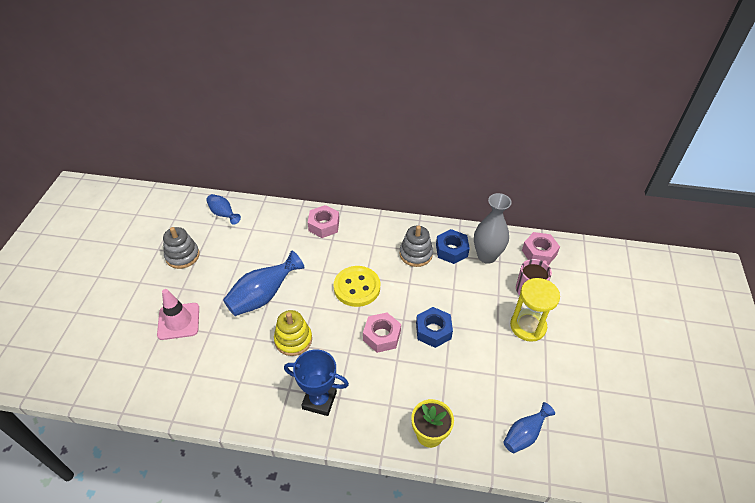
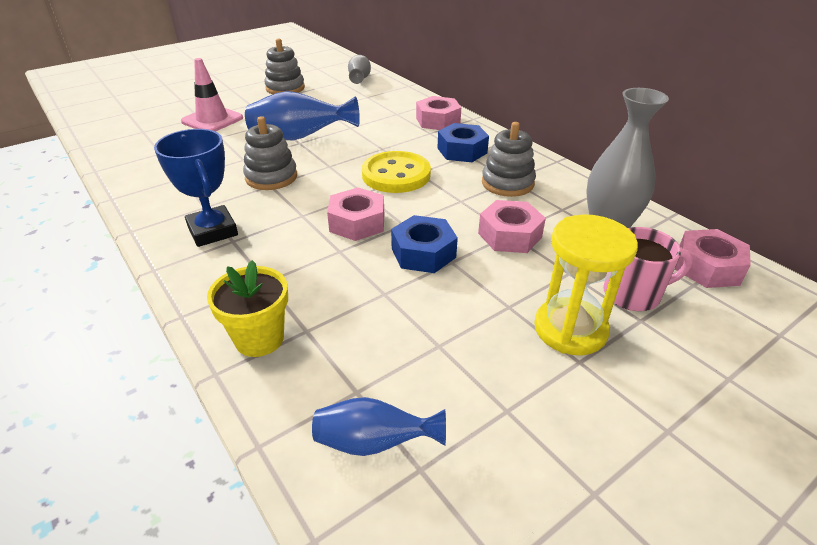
camera: 45 degrees right, 10 degrees down
blue vase [206,194,241,225] -> grey vase [348,55,371,84]
yellow stacking toy [274,310,312,356] -> grey stacking toy [243,116,297,190]
blue nut [436,229,470,264] -> blue nut moved to [437,123,489,162]
none -> pink nut [478,200,546,253]

